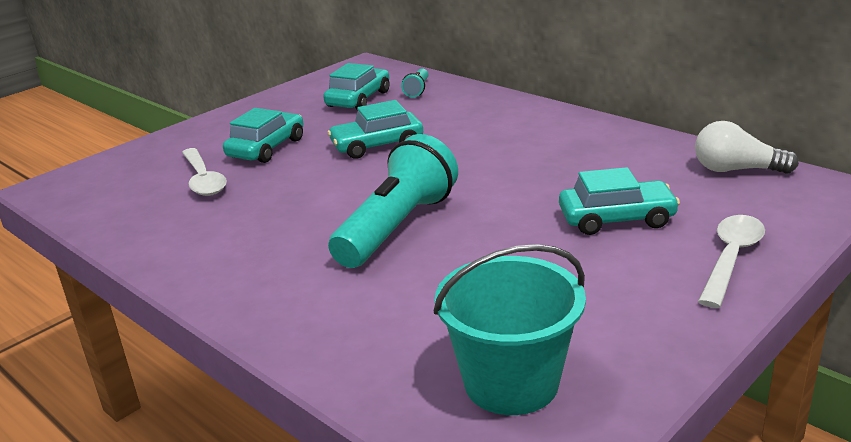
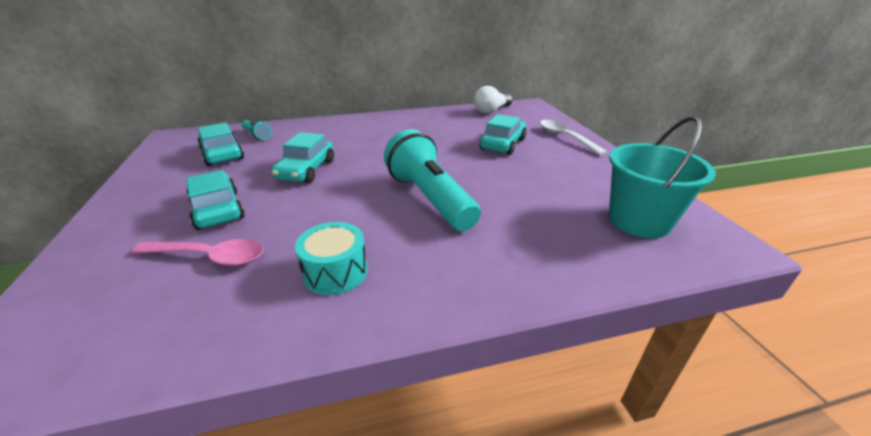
camera: 60 degrees left, 5 degrees up
white spoon [182,148,227,196] -> pink spoon [132,239,263,266]
none -> turquoise drum [295,222,368,295]

